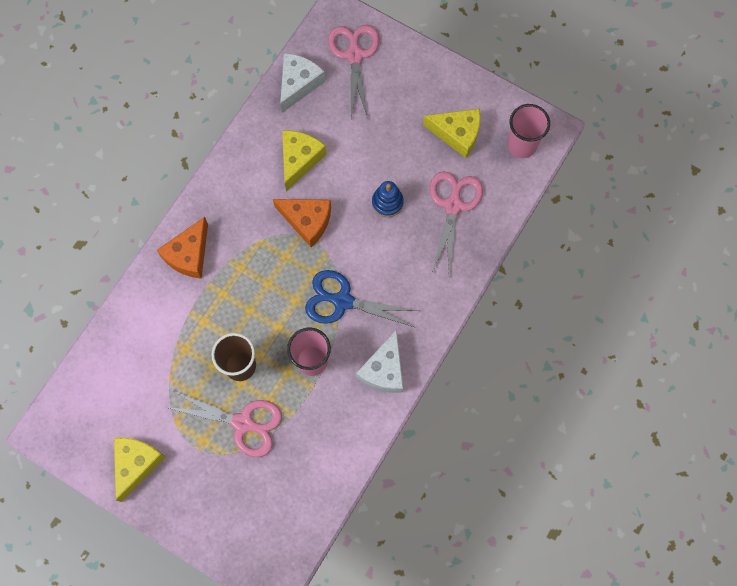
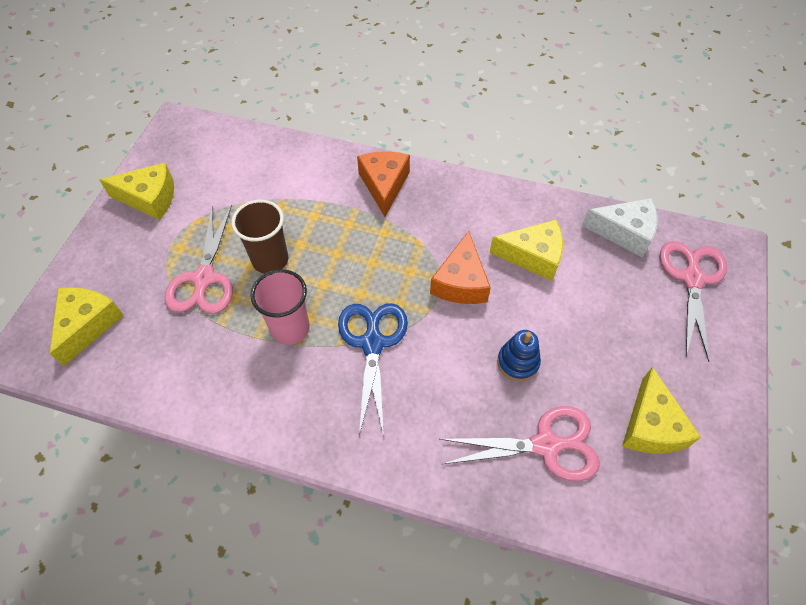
camera: 75 degrees right, 15 degrees down
orange cheese [157,217,208,279] -> orange cheese turned 75 degrees clockwise [357,151,410,217]
pink scissors [328,25,380,119] -> pink scissors turned 60 degrees counterclockwise [660,241,727,362]
white cheese [356,330,404,393] -> none
pink cup [507,104,550,158] -> none
none -> yellow cheese [50,287,124,366]

